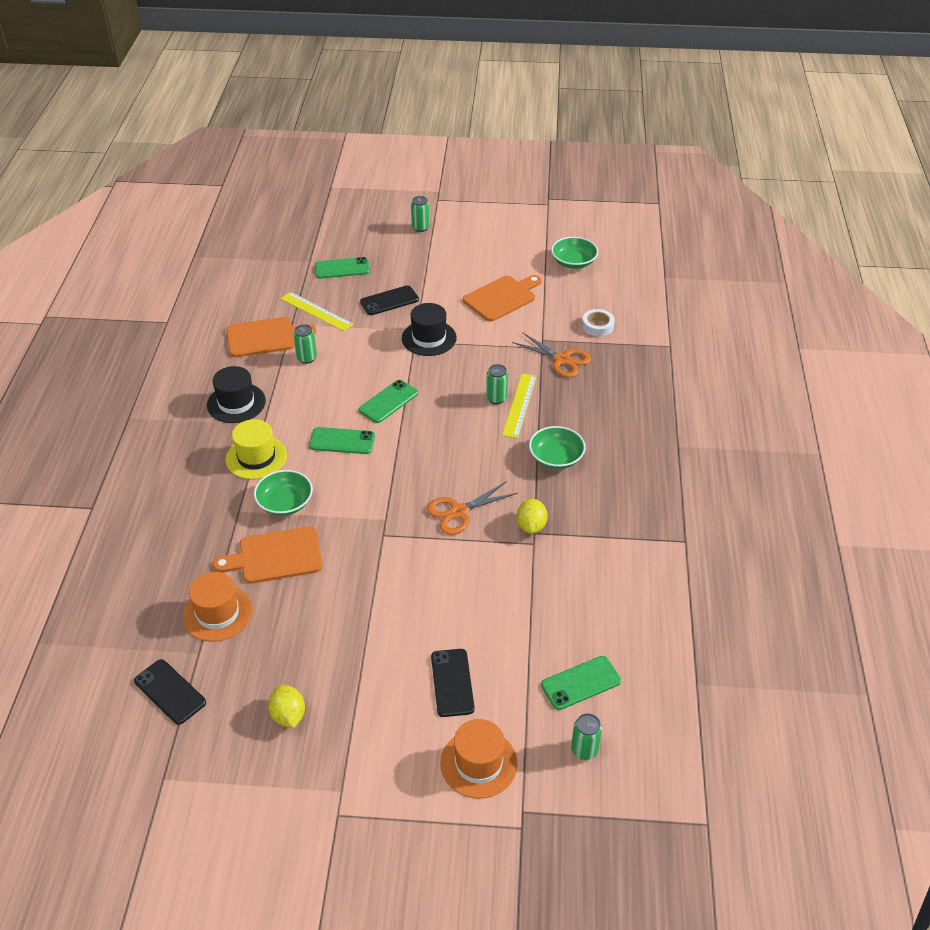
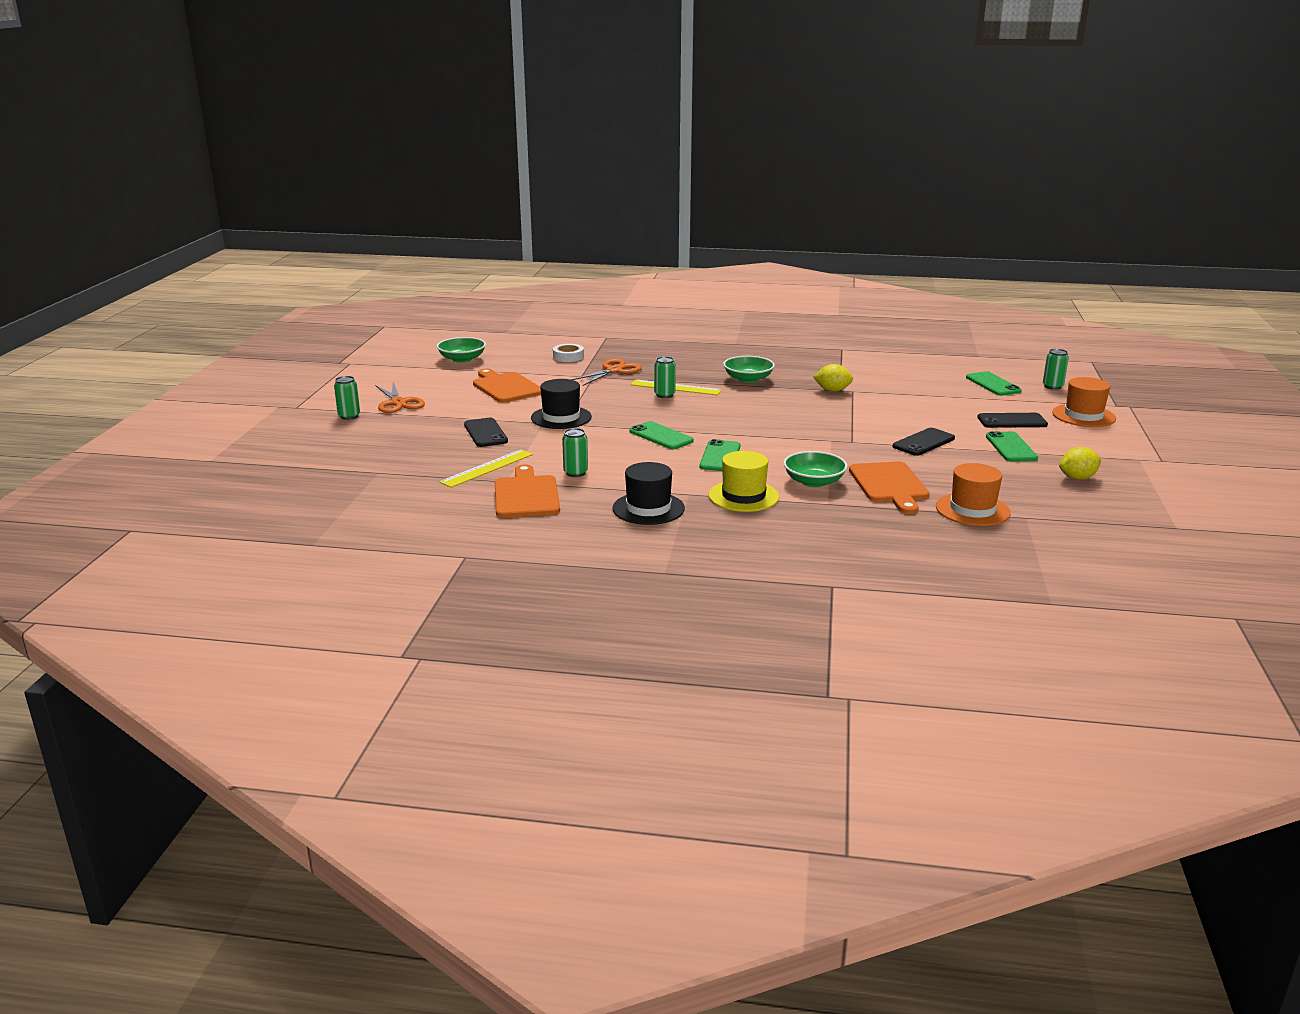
camera: 85 degrees left, 20 degrees down
black phone [134,659,206,725] -> black phone moved to [893,428,955,456]
green phone [315,257,370,279] -> green phone moved to [986,431,1038,462]
orange scissors [427,481,518,535] -> orange scissors moved to [375,382,425,413]

